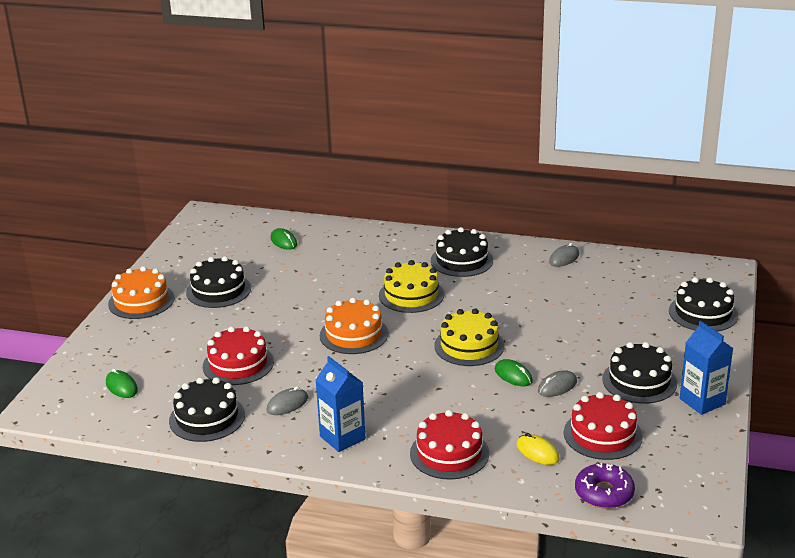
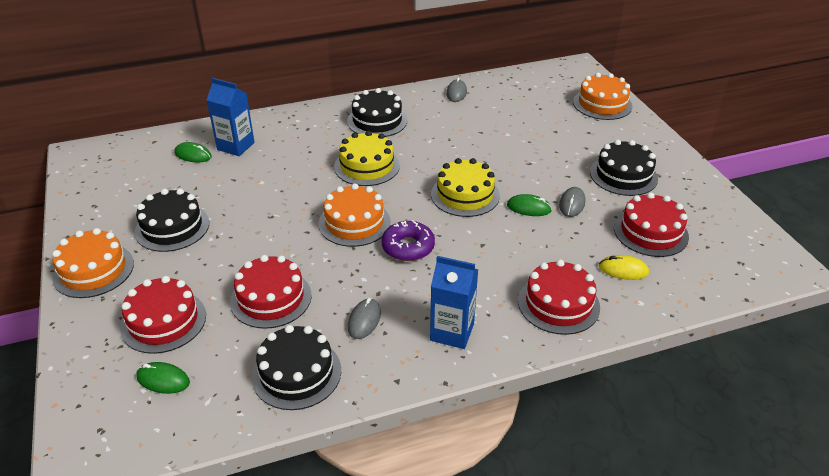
camera: 35 degrees left, 10 degrees up
purple donut [575,463,635,509] -> purple donut moved to [382,220,435,261]
black cake [669,277,739,332] -> orange cake [573,73,633,120]
blue carton [680,321,734,415] -> blue carton moved to [207,78,255,156]
none -> red cake [120,276,206,354]

